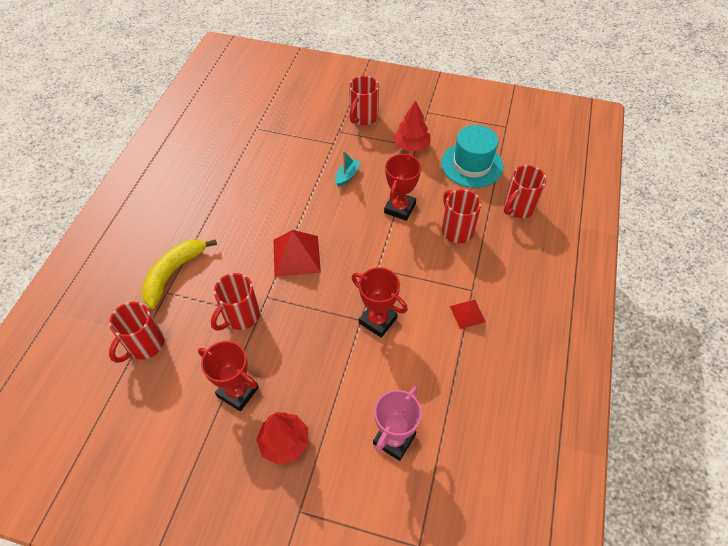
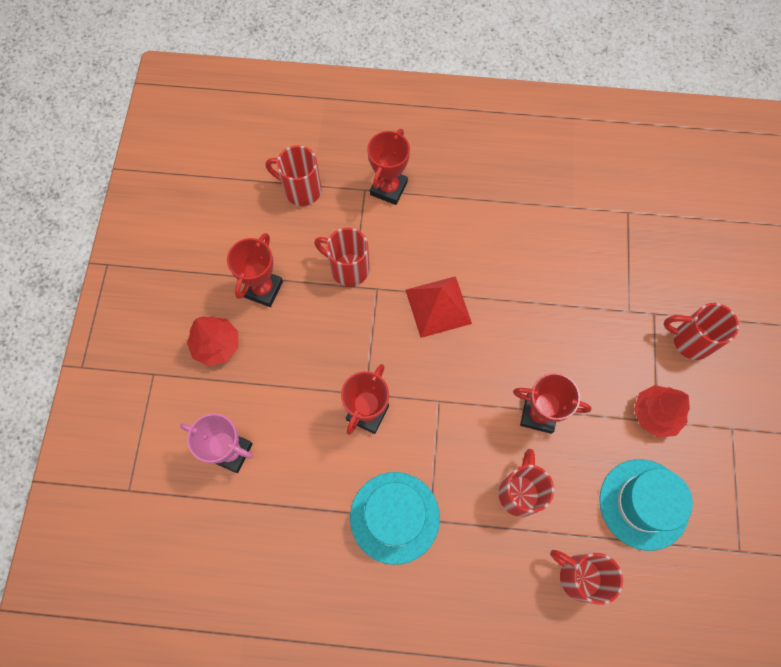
camera: 80 degrees right, 15 degrees up
yellow banana [142,239,217,309] -> red trophy [367,129,410,205]
turquoise boat [335,151,361,186] -> none
red mug [442,189,481,243] -> red mug turned 45 degrees counterclockwise [499,449,554,517]
red pyramid [450,300,486,329] -> turquoise hat [350,472,440,565]

